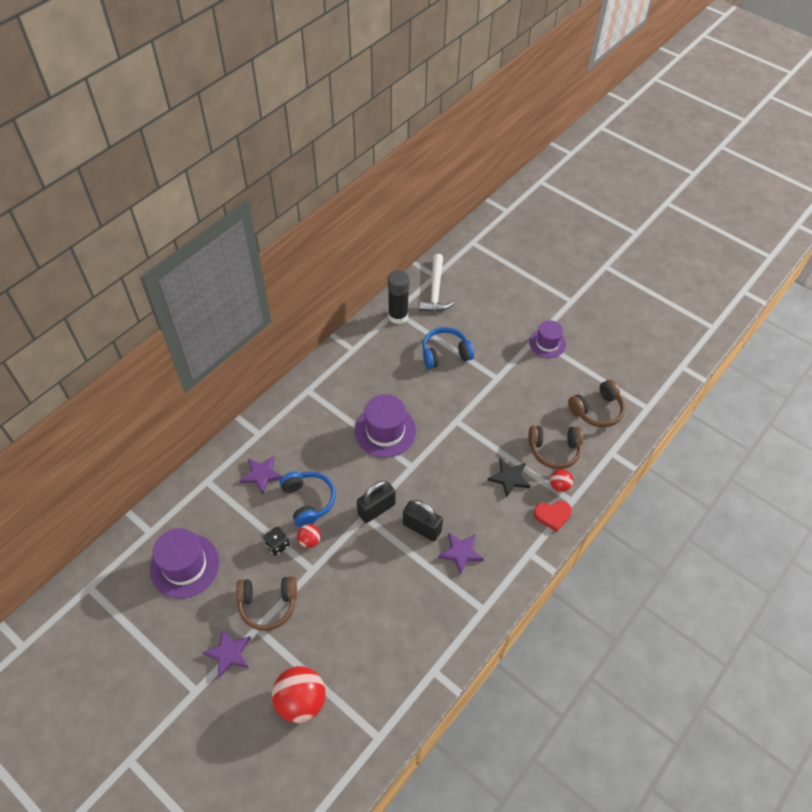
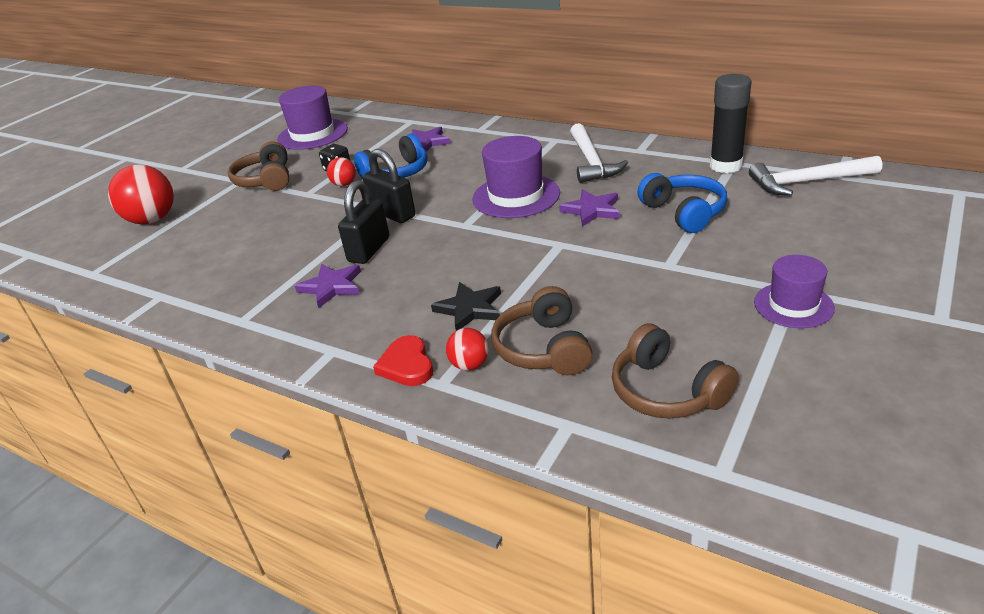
camera: 85 degrees right, 20 degrees down
purple star [202,628,251,678] -> purple star moved to [559,189,620,227]
none -> white hammer [570,123,628,183]

